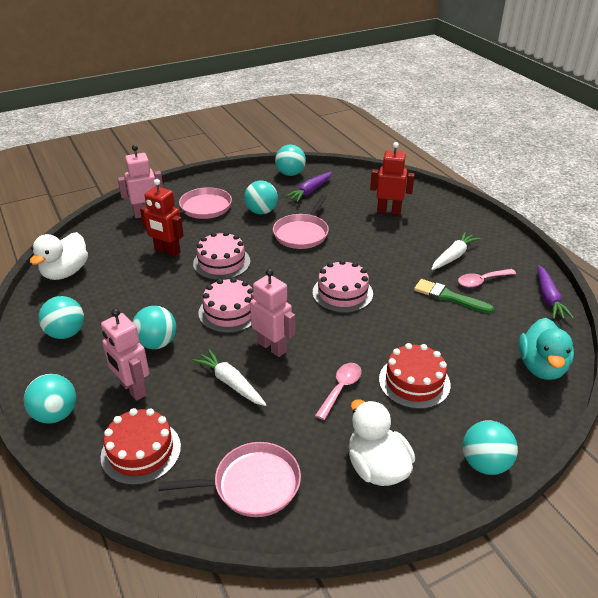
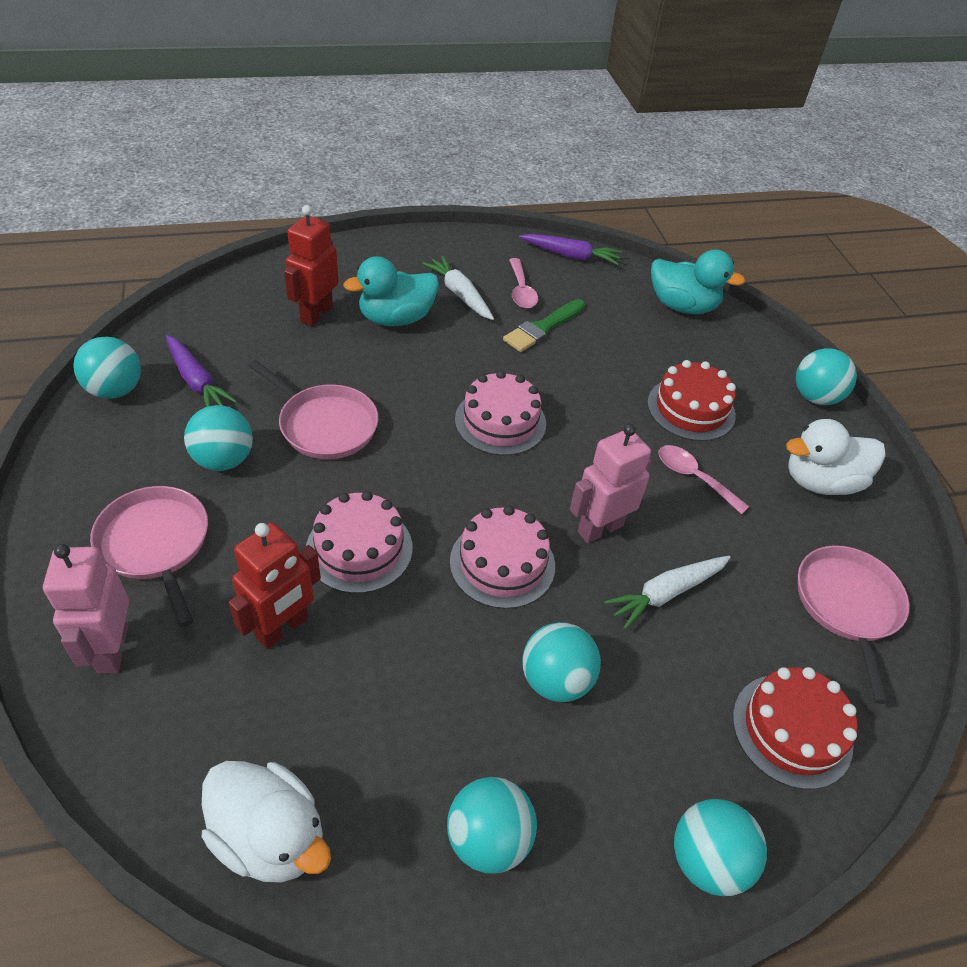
camera: 80 degrees left, 10 degrees up
pink robot [101,308,149,401] -> none
none -> turquoise duck [343,256,439,326]

